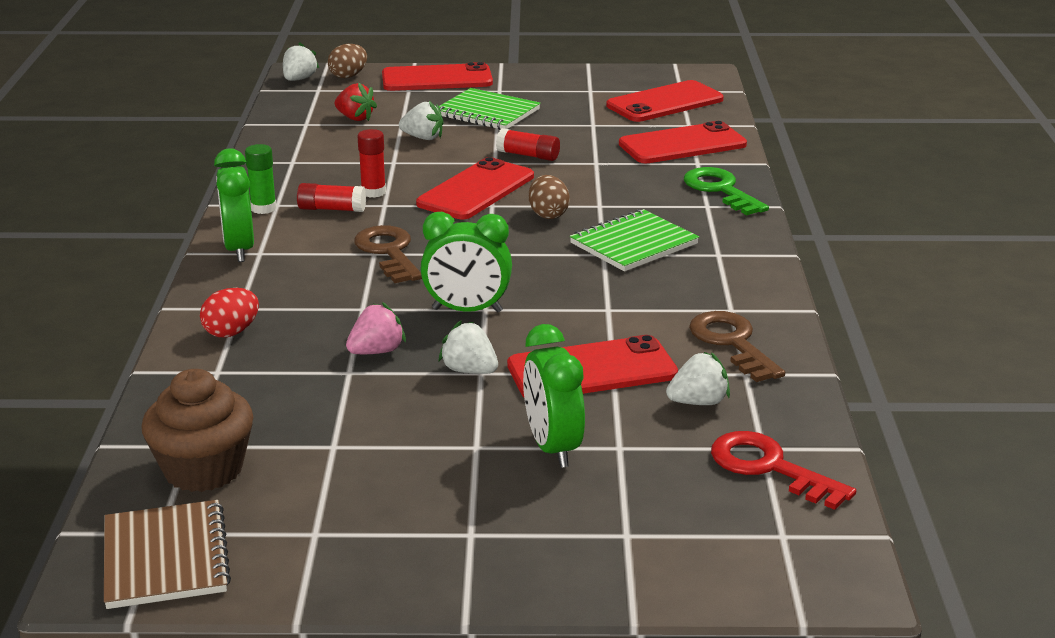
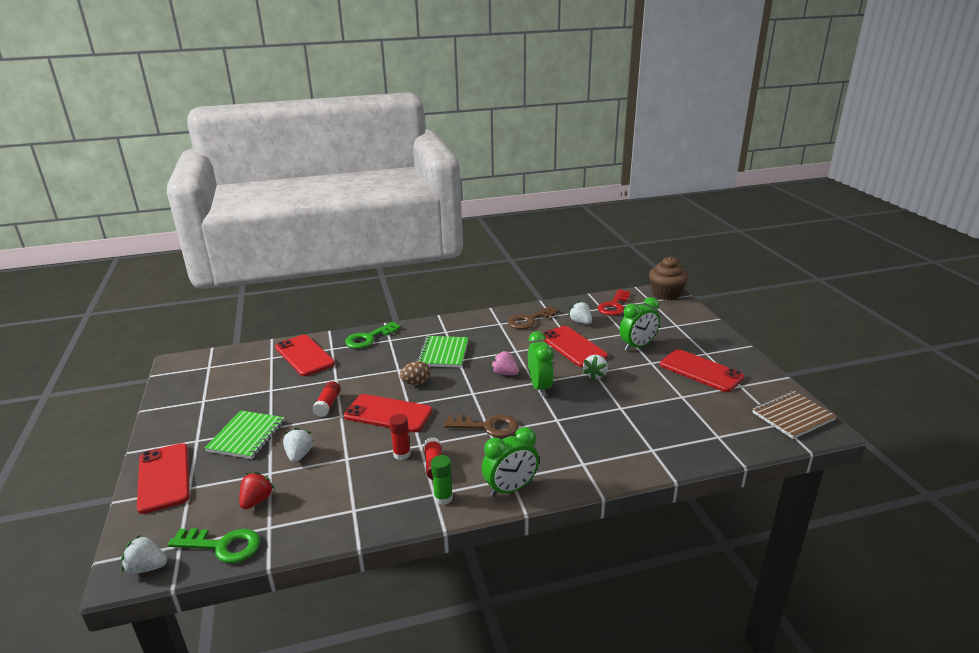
camera: 105 degrees left, 0 degrees up
brown cupcake [141,369,253,492] -> brown cupcake moved to [649,256,688,300]
red egg [200,288,259,337] -> none
brown egg [328,44,367,78] -> none
pink strawberry [346,302,406,354] -> pink strawberry moved to [491,350,519,375]
brown key [354,225,422,283] -> brown key turned 135 degrees counterclockwise [444,414,519,437]
green notebook [570,209,699,271] -> green notebook turned 60 degrees clockwise [417,336,468,368]
red phone [606,80,724,122] -> red phone moved to [660,349,744,392]
none -> green key [168,528,260,563]

